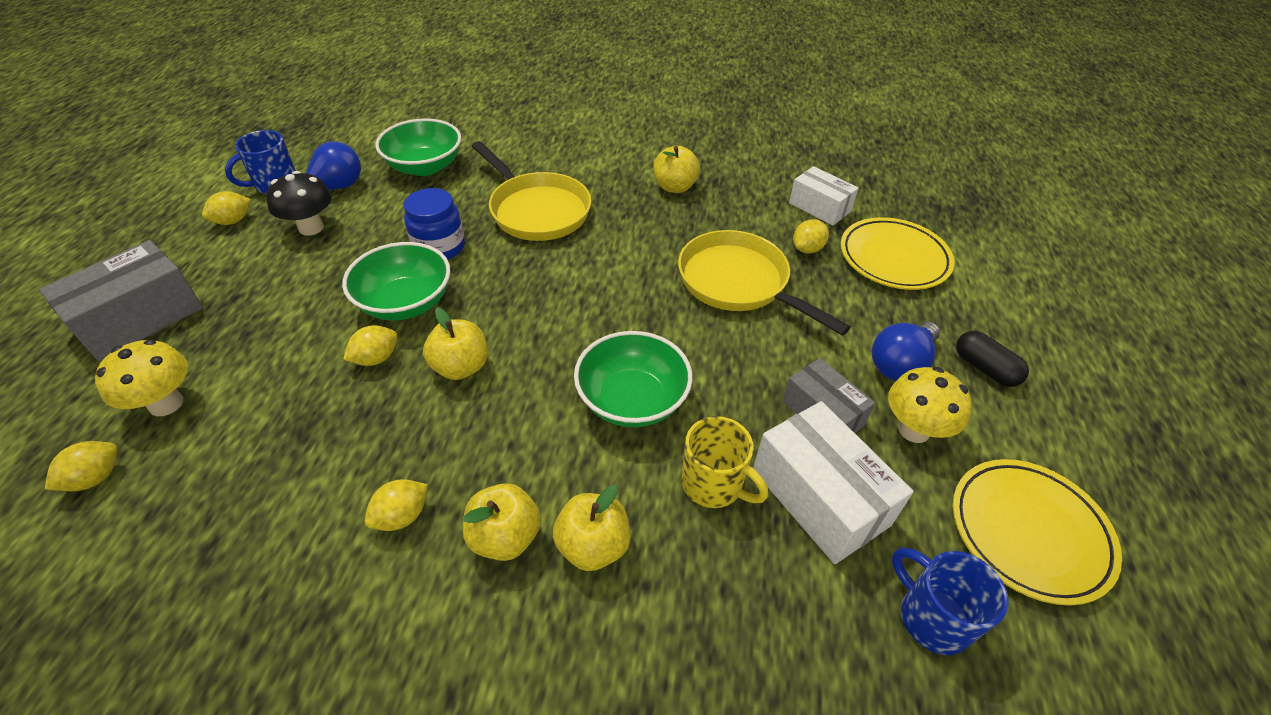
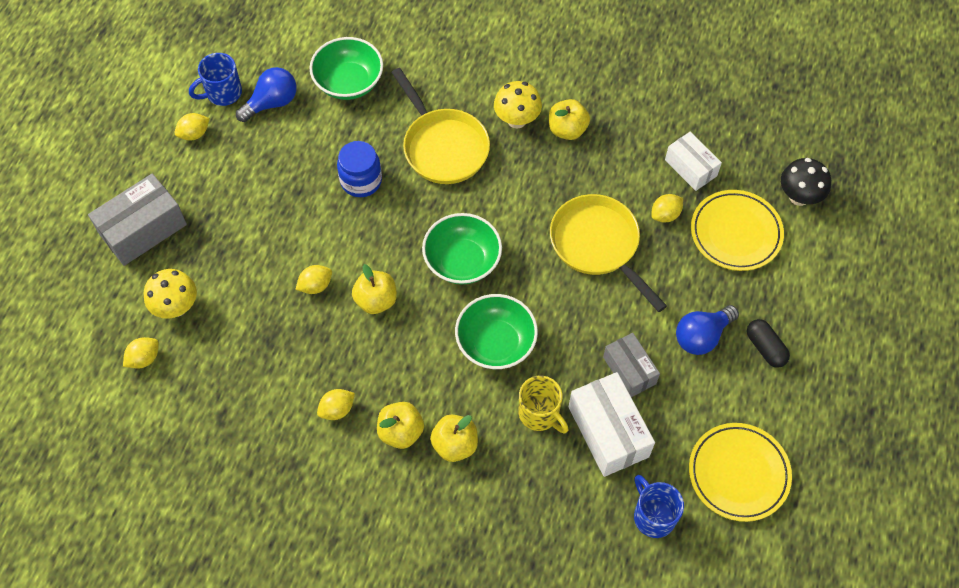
camera: 10 degrees right, 15 degrees up
black mushroom [266,171,332,236] -> black mushroom moved to [781,158,831,206]
green bowl [342,242,451,320] -> green bowl moved to [422,213,502,284]
yellow mushroom [888,367,972,443] -> yellow mushroom moved to [494,81,542,129]

